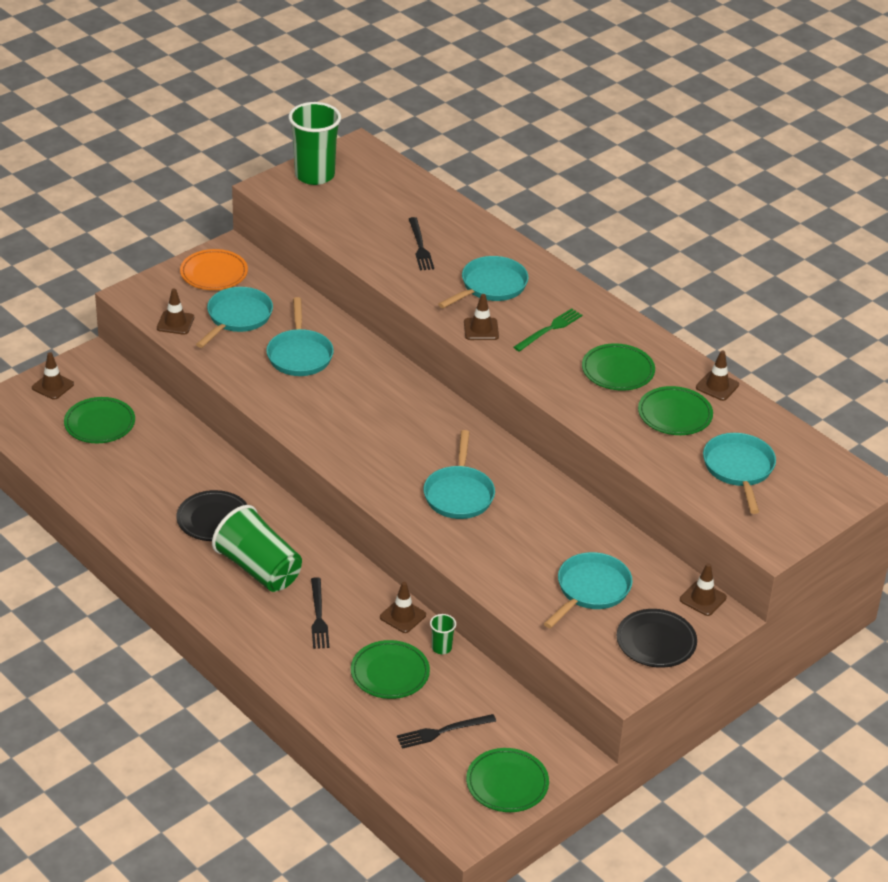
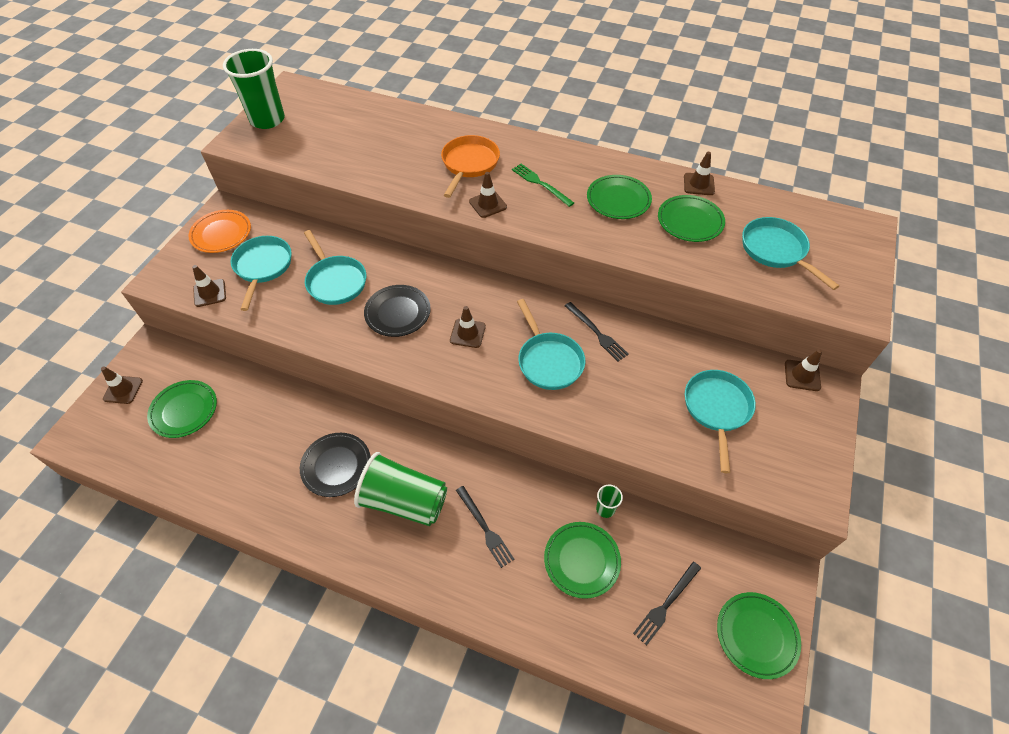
camera: 25 degrees left, 15 degrees up
brown traffic cone [380,582,426,633] -> brown traffic cone moved to [450,306,486,348]
black fork [409,217,434,270] -> black fork moved to [565,302,629,361]
turquoise pan [438,256,529,308] -> orange pan [441,135,500,198]
green fork [514,308,583,352] -> green fork turned 60 degrees counterclockwise [512,164,574,207]
black plate [617,609,697,668] -> black plate moved to [364,285,431,337]

